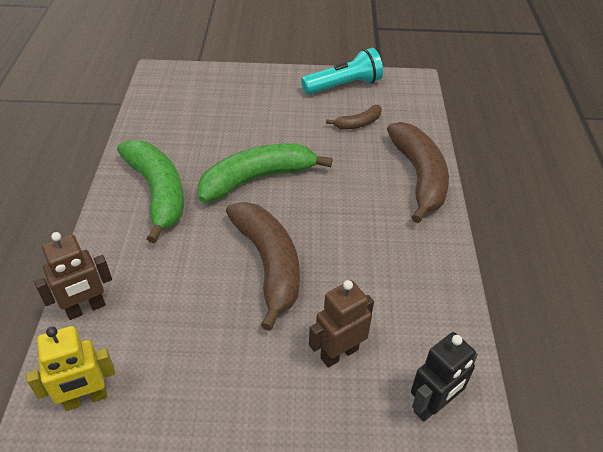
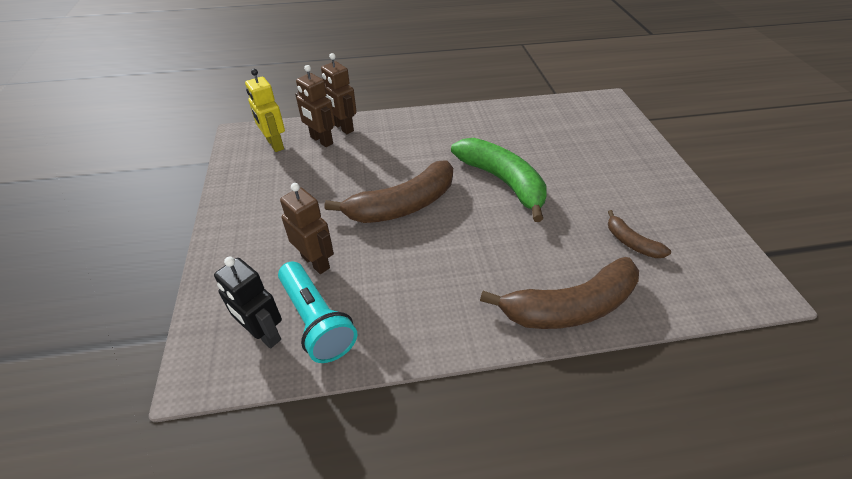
camera: 80 degrees right, 0 degrees up
green banana [117,140,184,243] -> none
turquoise flashlight [301,48,383,95] -> turquoise flashlight moved to [278,262,357,363]
none -> brown robot [295,65,335,147]

